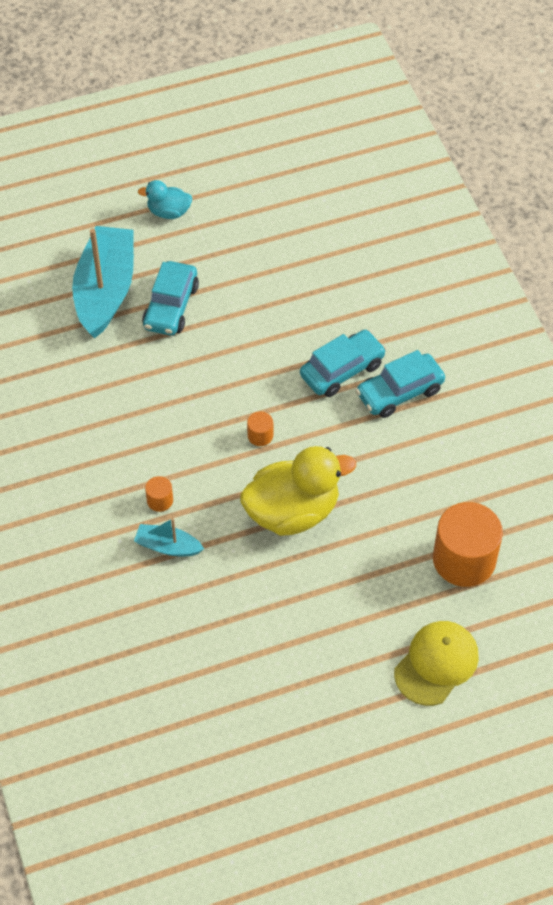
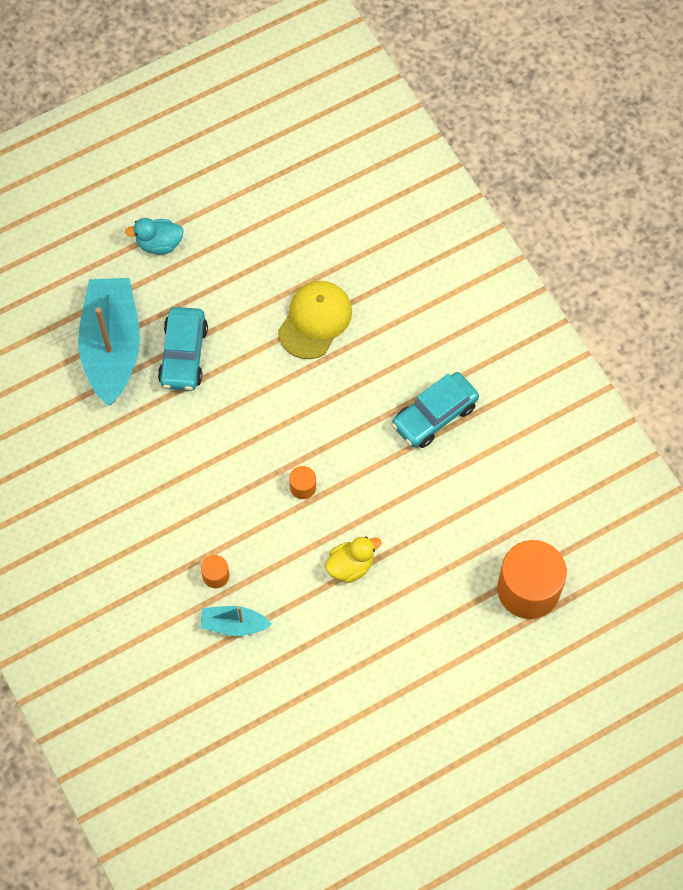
camera: 10 degrees left, 10 degrees up
yellow duck [240,446,356,536] -> yellow duck [325,536,381,583], size x0.51
turquoise car [300,330,386,397] -> none
yellow cap [394,621,479,706] -> yellow cap moved to [278,281,352,359]

